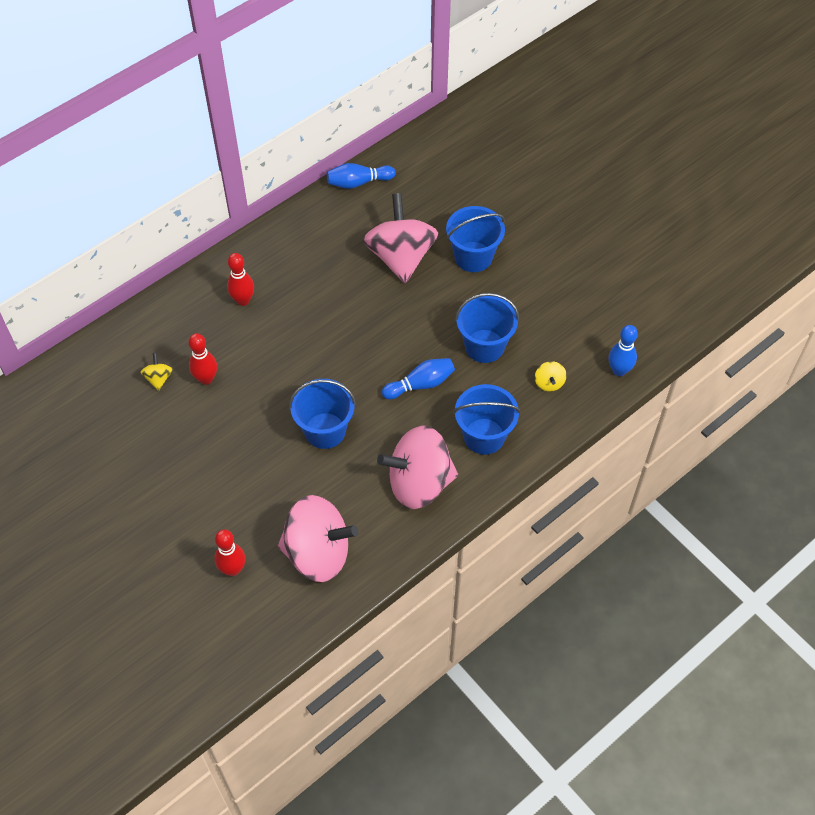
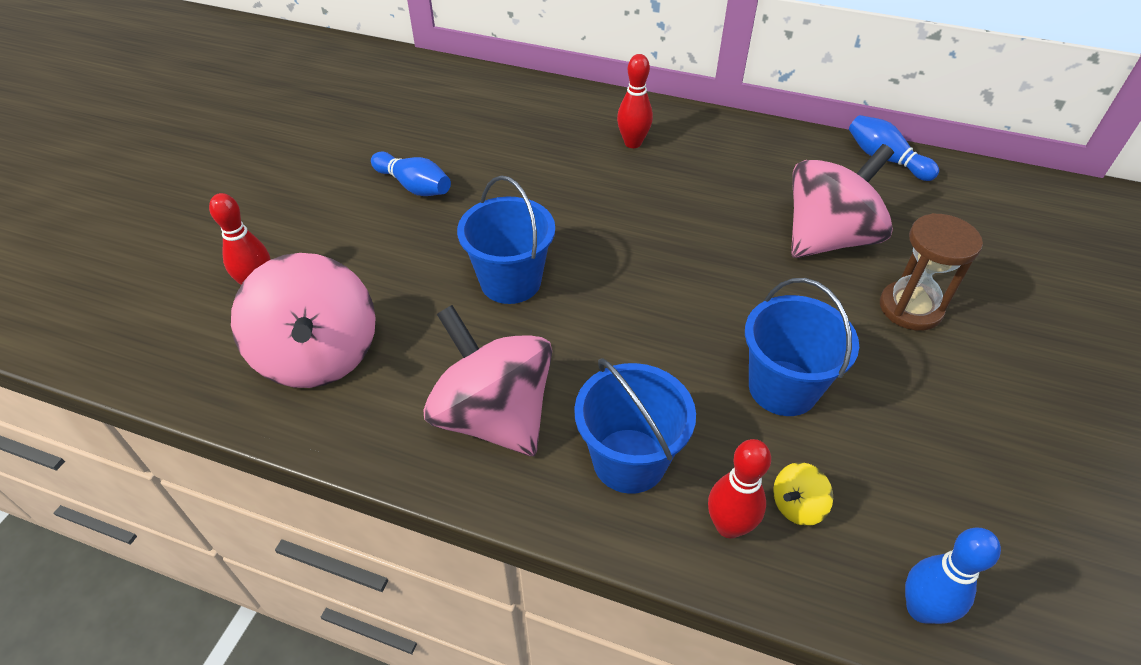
camera: 60 degrees right, 10 degrees down
yellow spinning top [140,353,173,391] -> none
red bowling pin [188,333,217,385] -> red bowling pin moved to [708,439,771,539]
blue bowling pin [382,358,455,399] -> blue bowling pin moved to [371,152,451,196]
blue bucket [446,206,505,272] -> brown hourglass [880,213,983,331]

